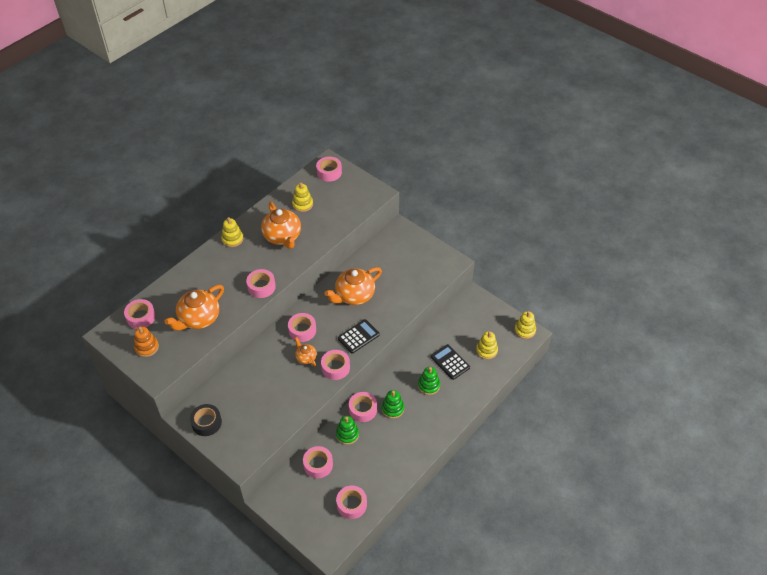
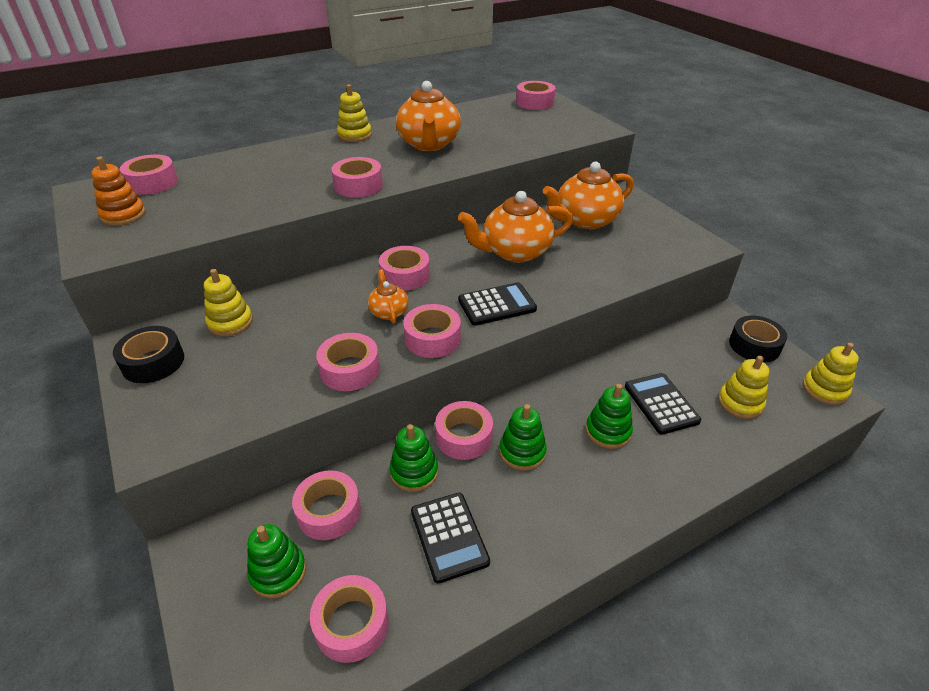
camera: 20 degrees right, 10 degrees down
orange teapot [164,285,224,330] -> orange teapot moved to [543,161,634,229]
yellow stacking toy [292,182,313,212] -> yellow stacking toy moved to [204,269,253,336]
none -> green stacking toy [247,524,306,599]
none -> pink tape [316,333,380,391]
none -> black calculator [411,493,490,584]
none -> black tape [729,316,787,362]

